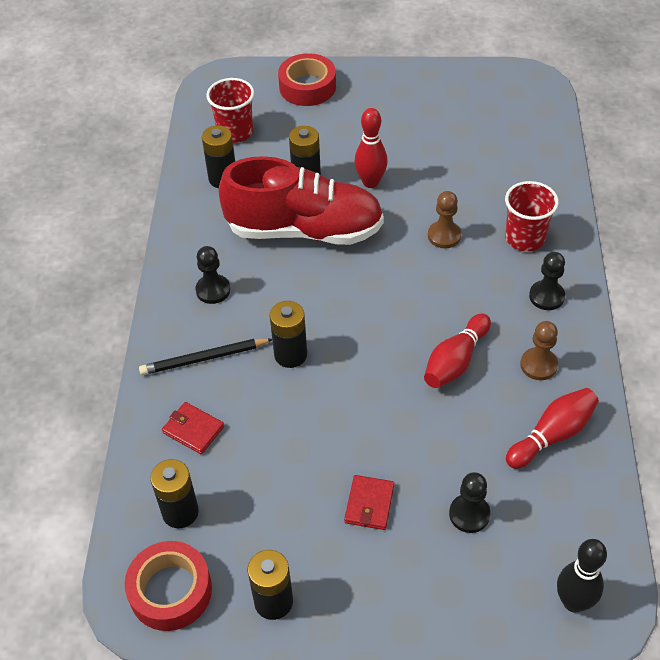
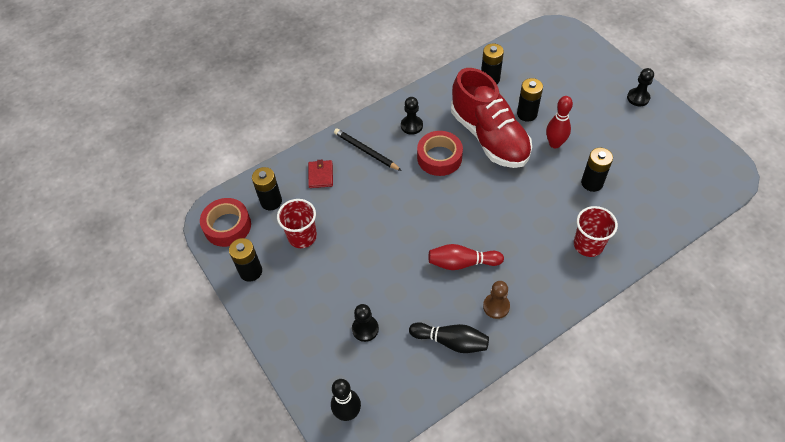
camera: 55 degrees right, 5 degrees up
red cup [206,78,254,143] -> red cup moved to [277,199,317,248]
black battery [270,301,307,368] -> black battery moved to [581,148,613,192]
red tape [278,53,336,106] -> red tape moved to [417,131,463,176]
red wallet [344,475,394,530] -> none
brown pawn [428,191,461,248] -> none
red bowling pin [506,388,599,469] -> black bowling pin [409,322,489,353]
black pawn [529,252,565,310] -> black pawn moved to [627,68,654,106]

